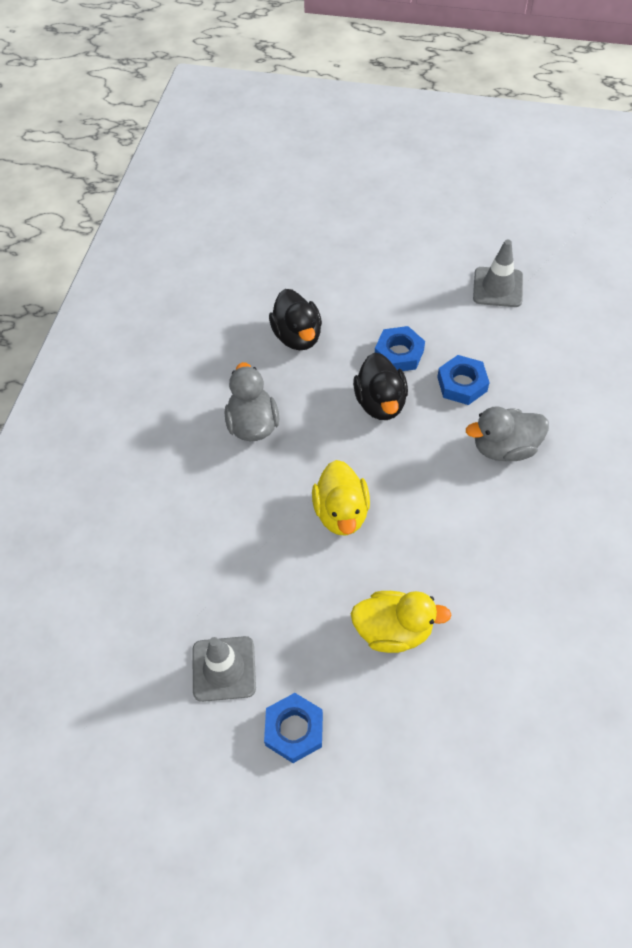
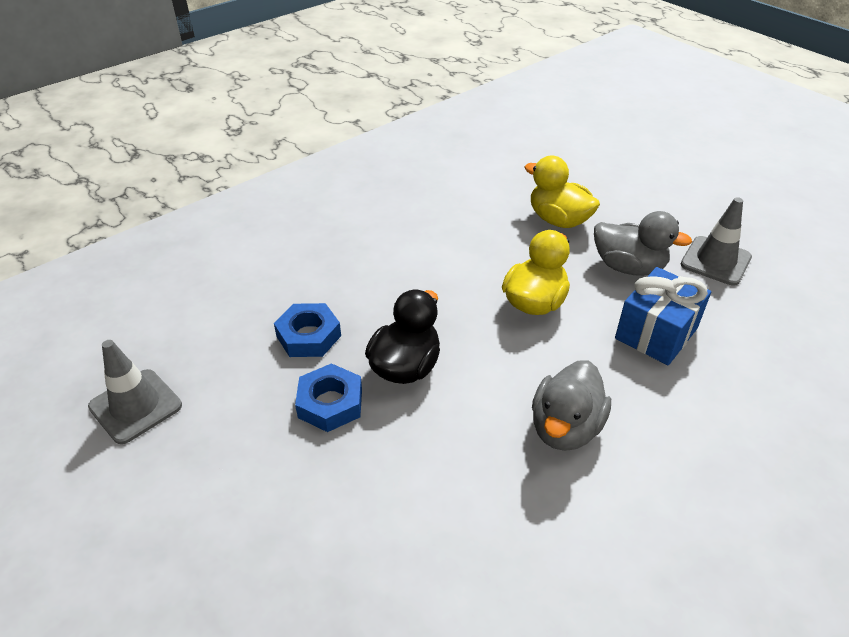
camera: 145 degrees left, 15 degrees down
blue nut [264,693,323,763] -> none
black duck [269,289,322,350] -> none
grey duck [466,406,549,461] -> grey duck moved to [594,211,692,276]
none -> blue gift [615,267,711,365]

